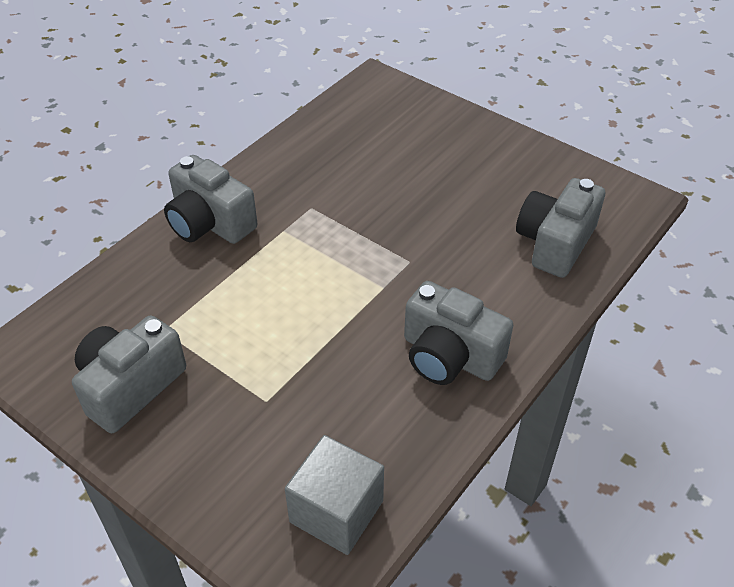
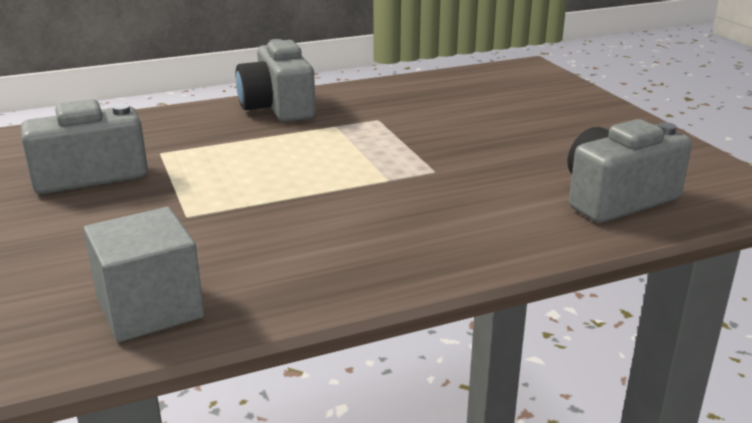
camera: 30 degrees right, 20 degrees down
grey camera [404,281,513,385] -> none

